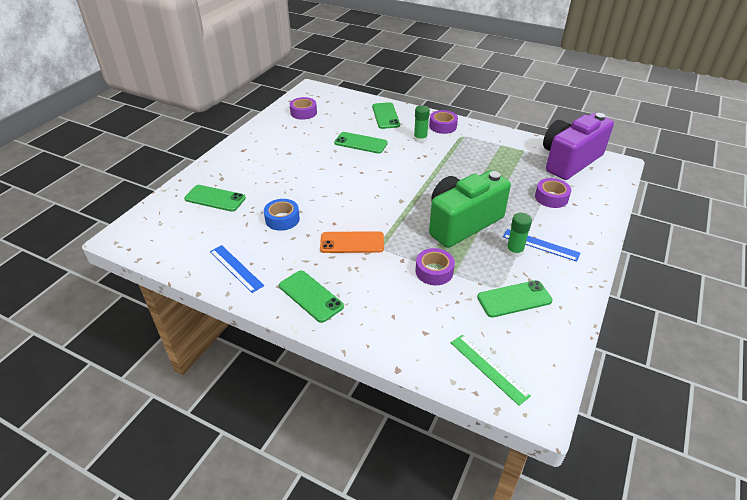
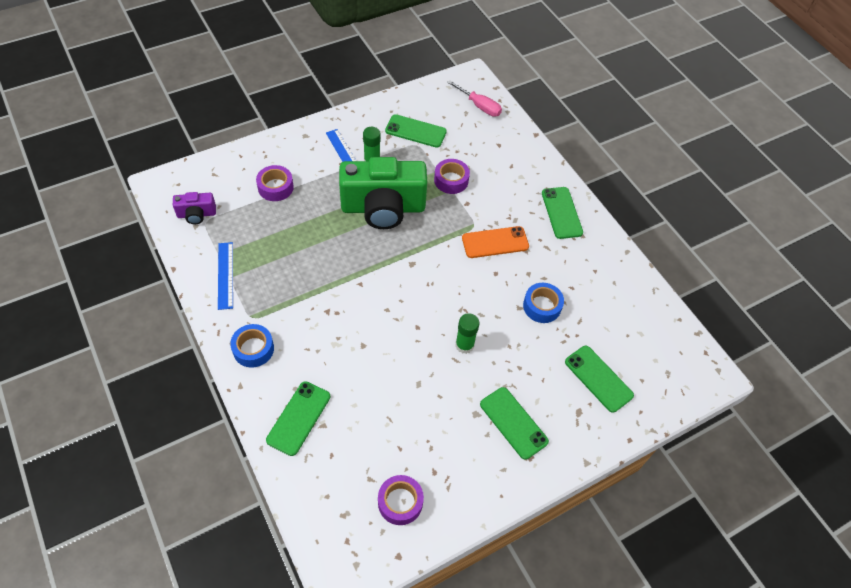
camera: 150 degrees left, 15 degrees up
blue ruler [210,245,264,293] -> blue ruler moved to [218,242,233,310]
orange phone [320,231,384,253] -> orange phone turned 45 degrees counterclockwise [462,226,529,258]
green phone [334,132,388,154] -> green phone moved to [480,387,549,460]
green glue stick [414,105,430,143] -> green glue stick moved to [455,313,479,354]
purple tape [429,110,458,134] -> blue tape [230,324,274,368]
green ruler [451,335,531,405] -> pink screwdriver [447,80,502,117]
purple camera [543,113,614,180] -> purple camera [173,192,216,224], size x0.45

